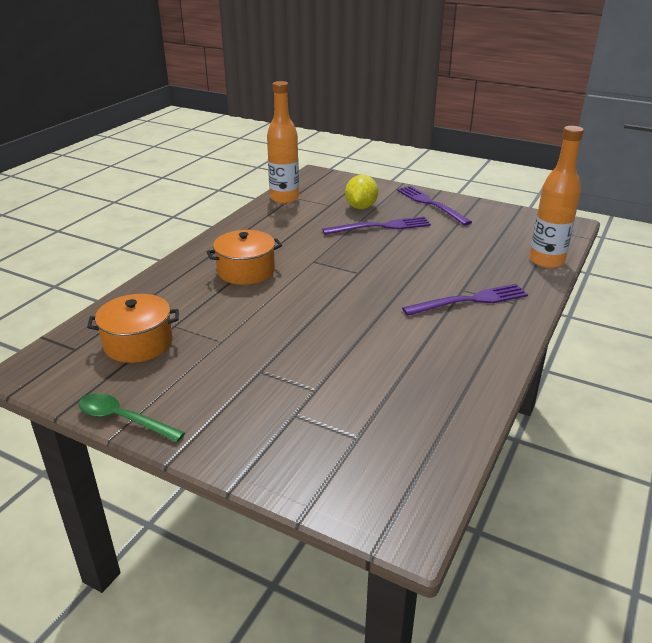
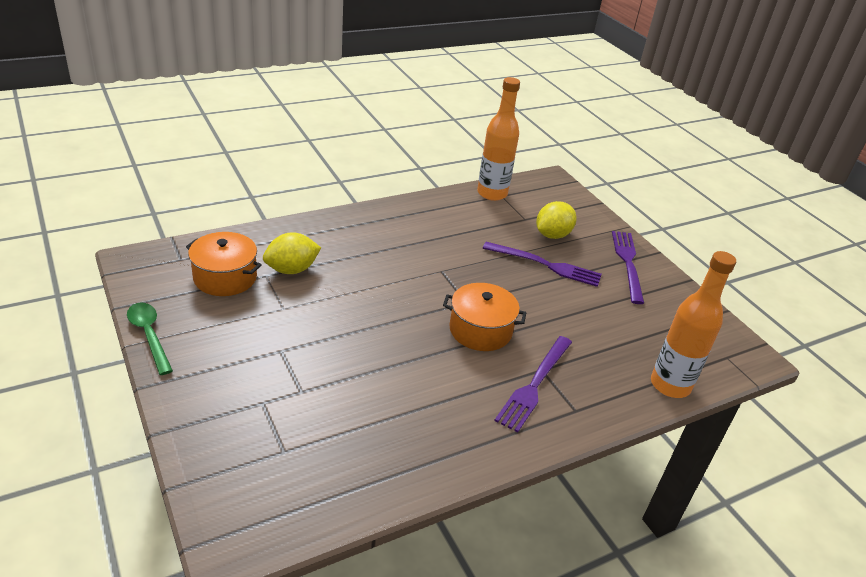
camera: 30 degrees right, 5 degrees up
orange pot [206,230,282,285] -> orange pot moved to [443,283,526,351]
purple fork [402,284,528,316] -> purple fork turned 105 degrees clockwise [494,336,572,432]
none -> yellow lemon [263,232,321,274]

